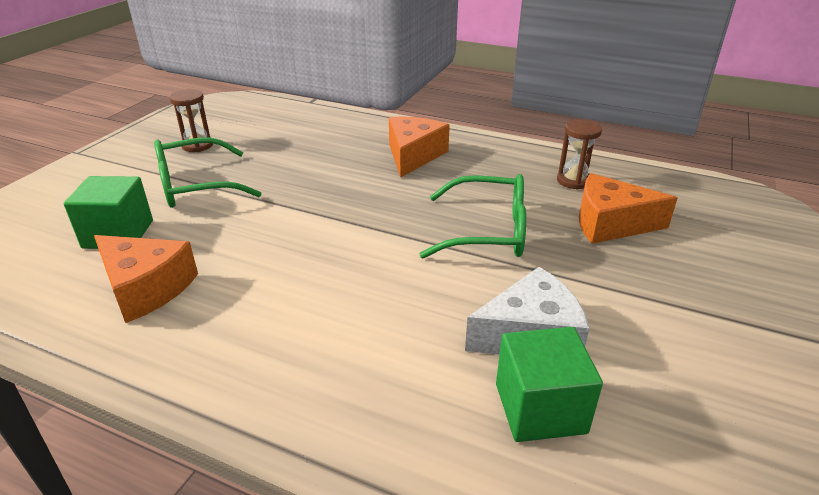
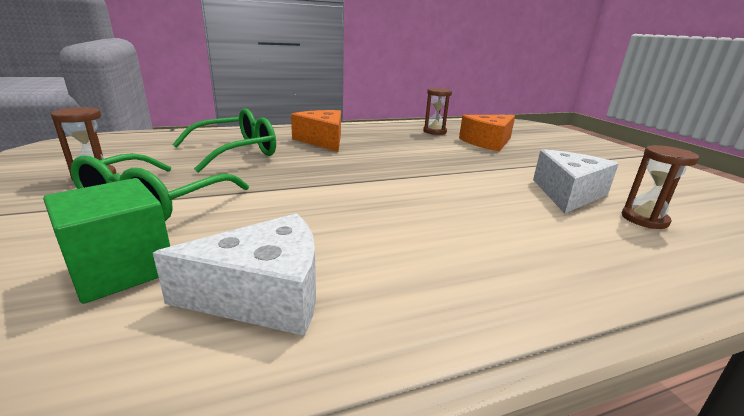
camera: 45 degrees left, 10 degrees down
orange cheese [94,235,198,323] -> white cheese [153,213,316,336]
green glasses [419,174,526,258] -> green glasses moved to [172,108,276,173]
green cube [496,327,603,442] -> brown hourglass [622,145,699,229]

